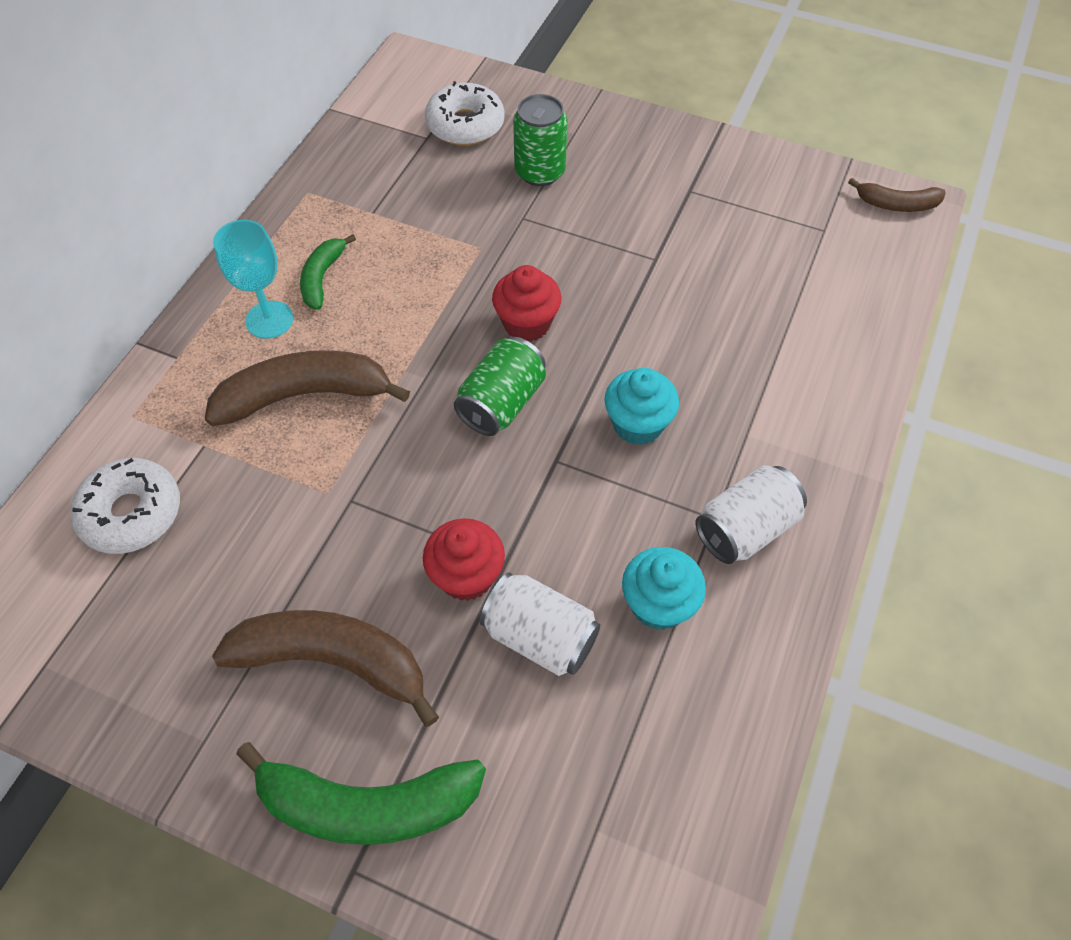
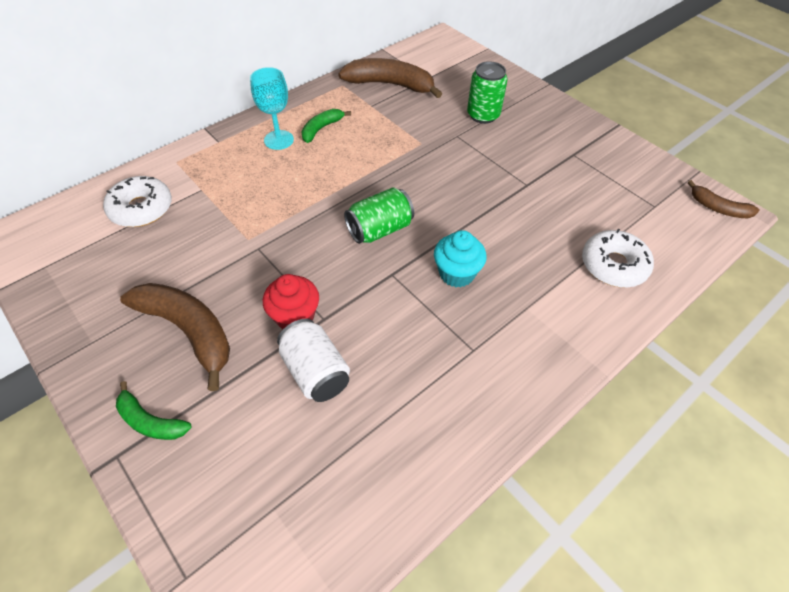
camera: 25 degrees right, 5 degrees down
brown banana [205,350,410,426] -> brown banana moved to [338,58,442,98]
green banana [236,742,486,845] -> green banana [116,381,192,440], size x0.55
white donut [425,81,504,146] -> white donut moved to [582,229,654,288]
red cupcake [492,265,562,342] -> none
turquoise cupcake [622,547,706,630] -> none
white can [696,465,807,564] -> none

